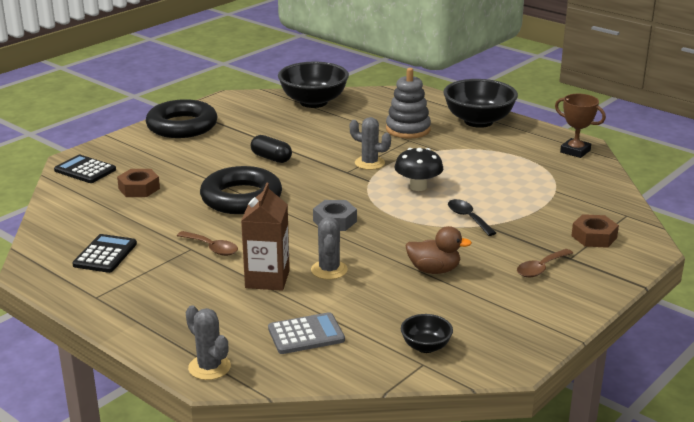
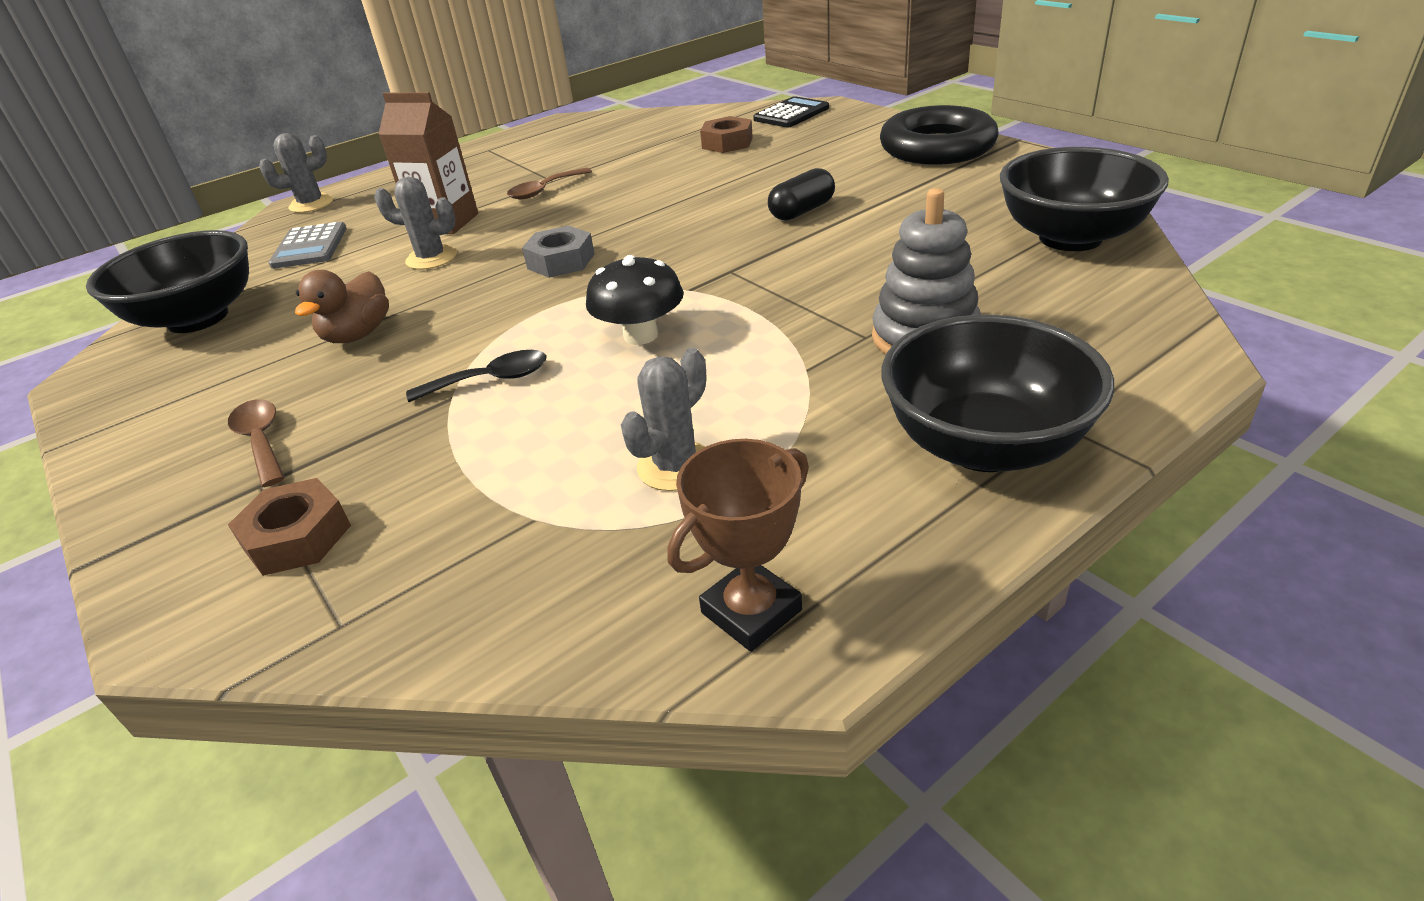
camera: 105 degrees right, 10 degrees up
black calculator [72,234,137,273] -> none
black ring [200,166,282,214] -> none
grey cactus [350,117,391,170] -> grey cactus moved to [621,348,707,491]
black bowl [401,314,453,353] -> black bowl [86,230,249,333], size x2.07

